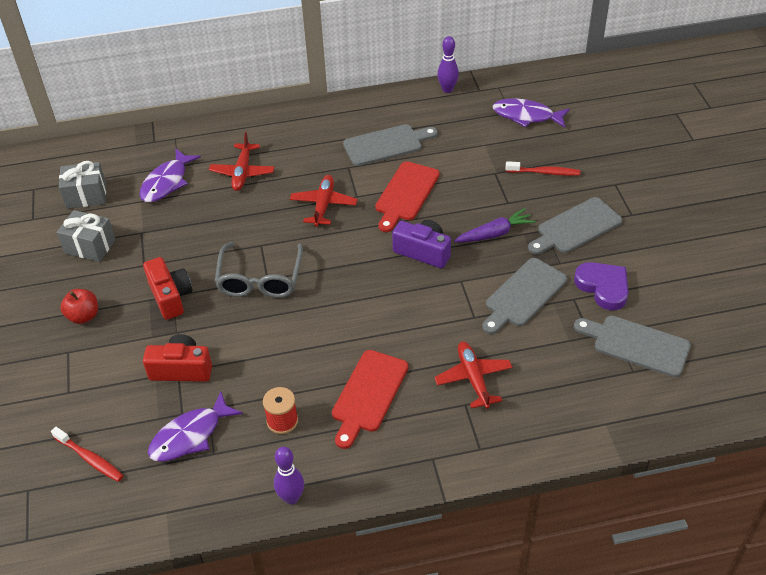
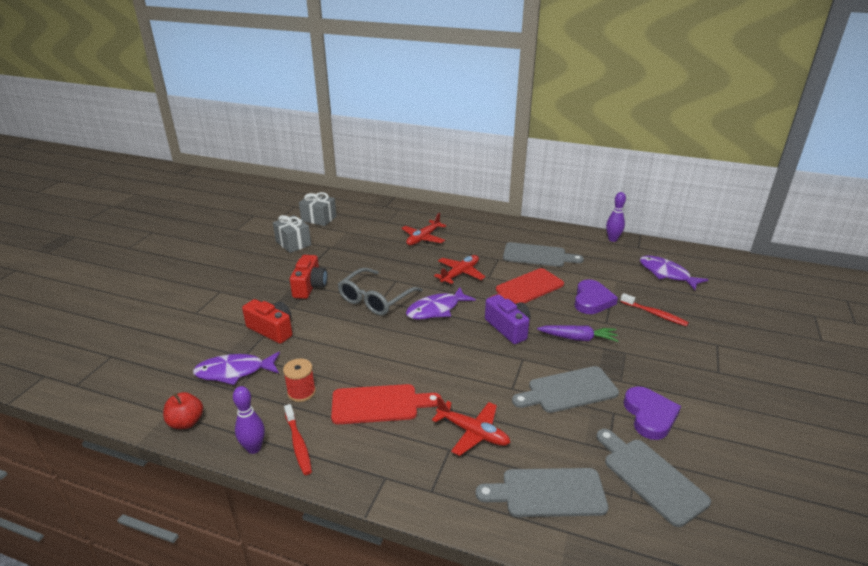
camera: 30 degrees right, 15 degrees down
red toothbrush [51,427,124,482] -> red toothbrush moved to [284,404,312,475]
red apple [61,289,98,324] -> red apple moved to [163,392,203,429]
purple fish [139,148,201,202] -> purple fish moved to [406,287,476,320]
red cutting board [332,350,408,449] -> red cutting board turned 150 degrees counterclockwise [331,384,442,424]
red plane [434,341,512,409] -> red plane turned 105 degrees clockwise [432,397,511,456]
grey cutting board [528,197,622,254] -> grey cutting board moved to [476,468,608,517]
none -> purple heart [575,279,618,314]

